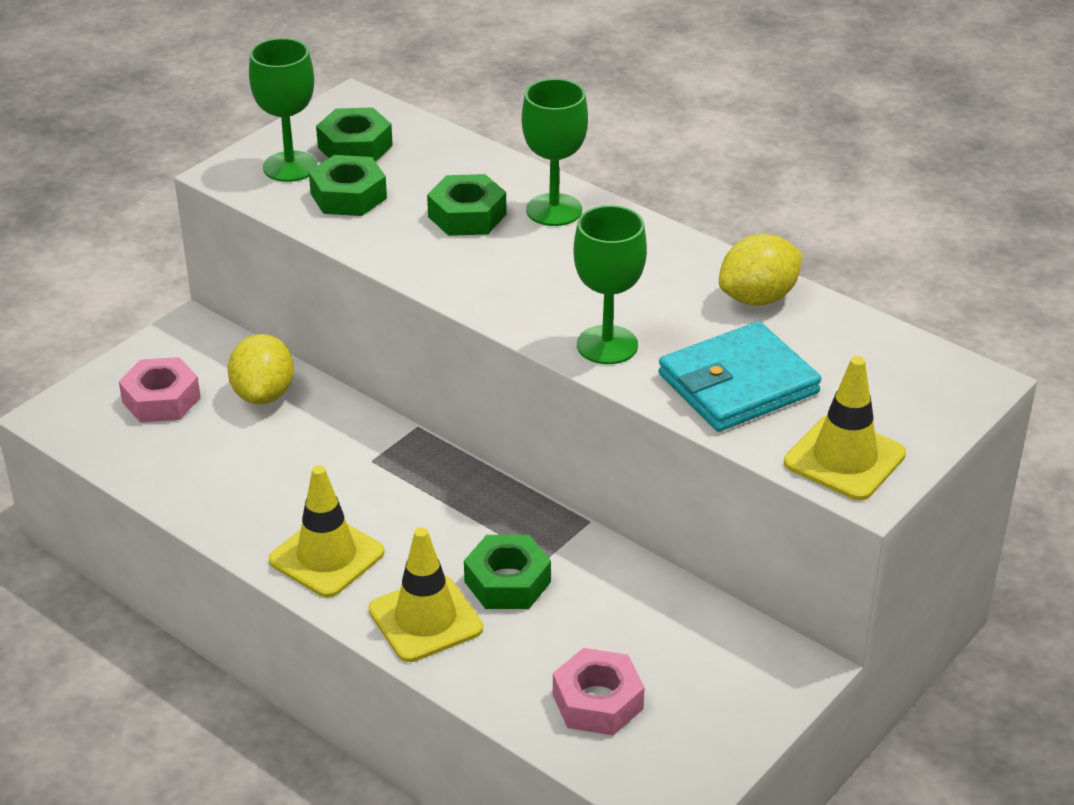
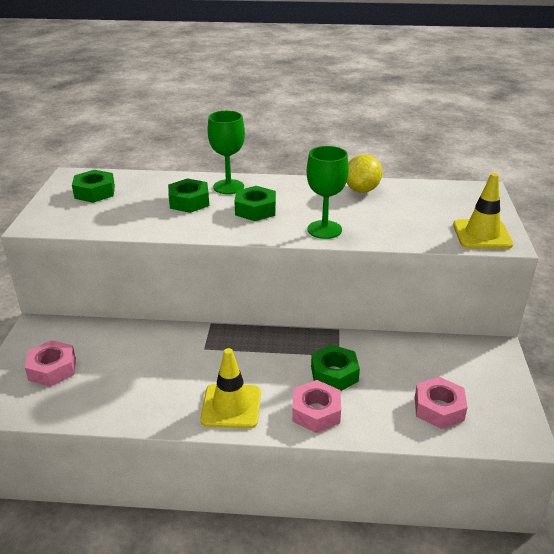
camera: 35 degrees left, 5 degrees down
yellow lemon [227,334,294,405] -> none
green goblet [249,38,317,182] -> none
green nut [309,155,387,216] -> green nut moved to [234,186,276,221]
yellow traffic cone [369,527,483,662] -> pink nut [292,380,341,433]
turquoise wallet [658,321,821,432] -> none

